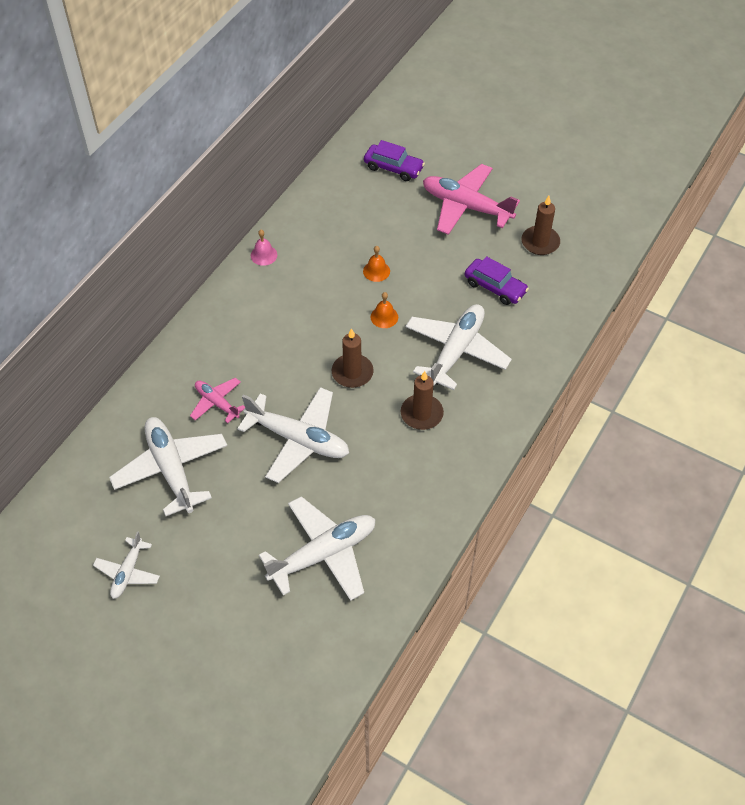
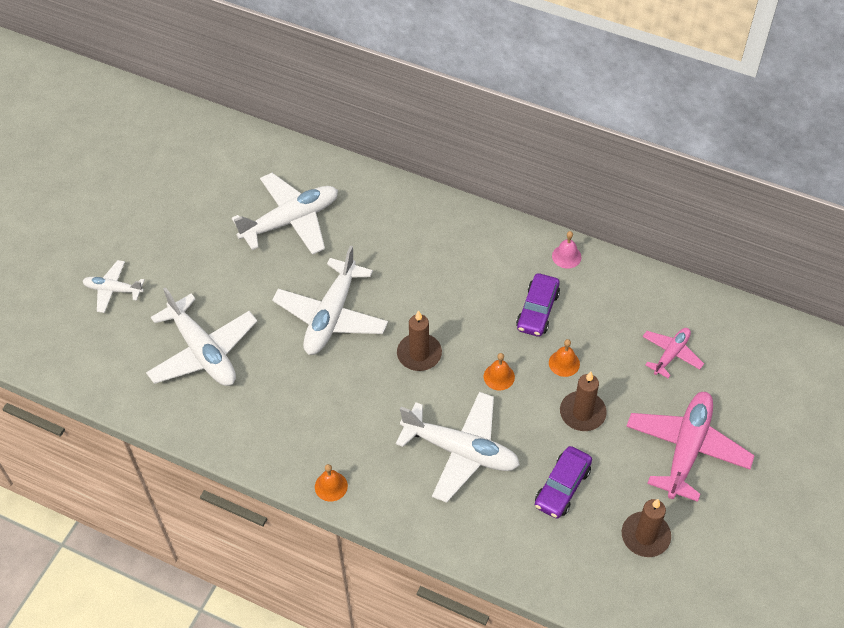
camera: 85 degrees right, 0 degrees up
white plane [93,531,160,599] -> white plane moved to [83,260,145,313]
pink plane [190,378,245,423] -> pink plane moved to [642,328,704,378]
purple car [364,140,425,181] -> purple car moved to [516,273,560,337]
brown candle [401,371,444,430] -> brown candle moved to [560,371,607,431]
none -> orange bell [315,464,348,502]

